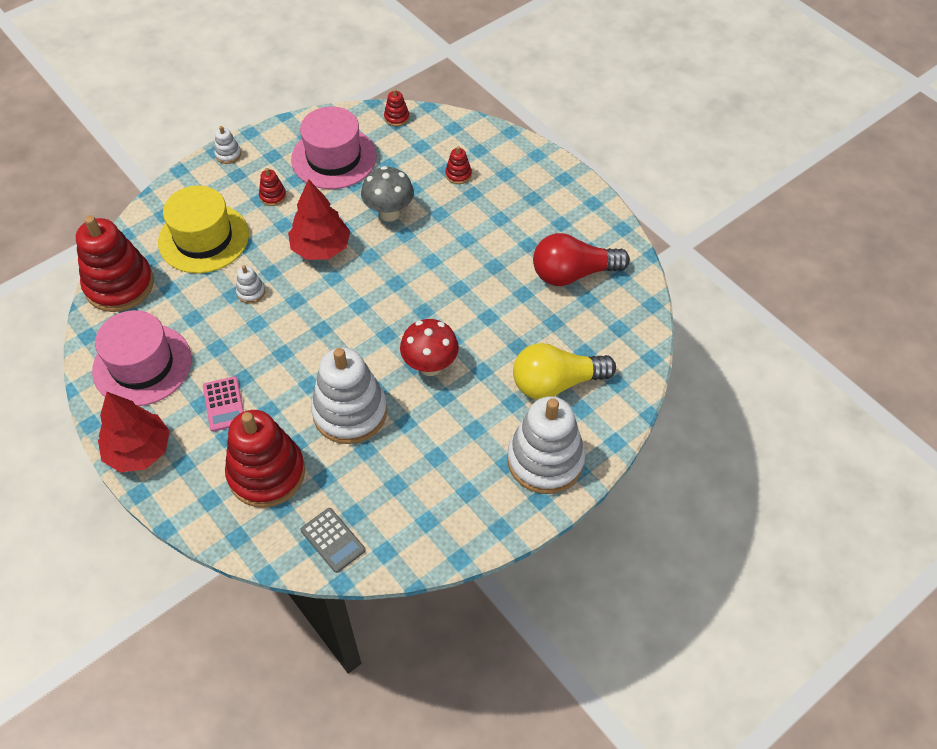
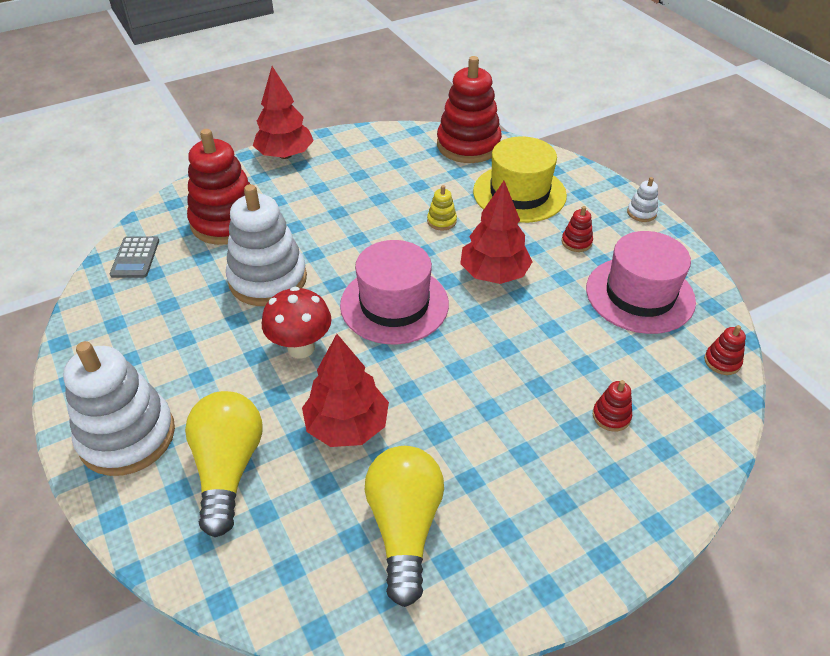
camera: 100 degrees right, 10 degrees down
pink hat [92,310,191,406] -> pink hat moved to [340,240,449,344]
pink calculator [203,376,244,432] -> none
white stacking toy [236,265,265,304] -> yellow stacking toy [427,185,457,231]
grey calculator [301,508,366,573] -> grey calculator turned 60 degrees counterclockwise [110,236,159,278]
grey mushroom [361,166,414,222] -> none
red light bulb [533,233,630,286] -> yellow light bulb [365,446,444,607]
none -> red tree [302,334,389,447]

